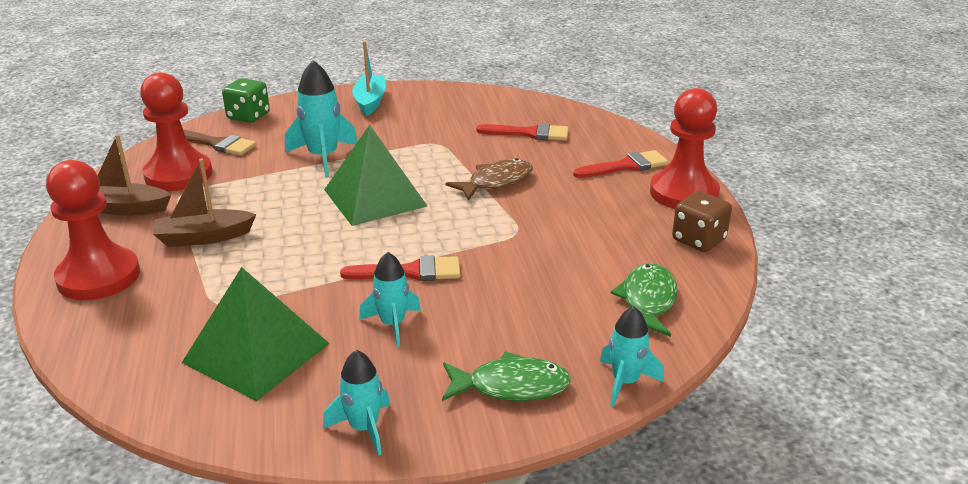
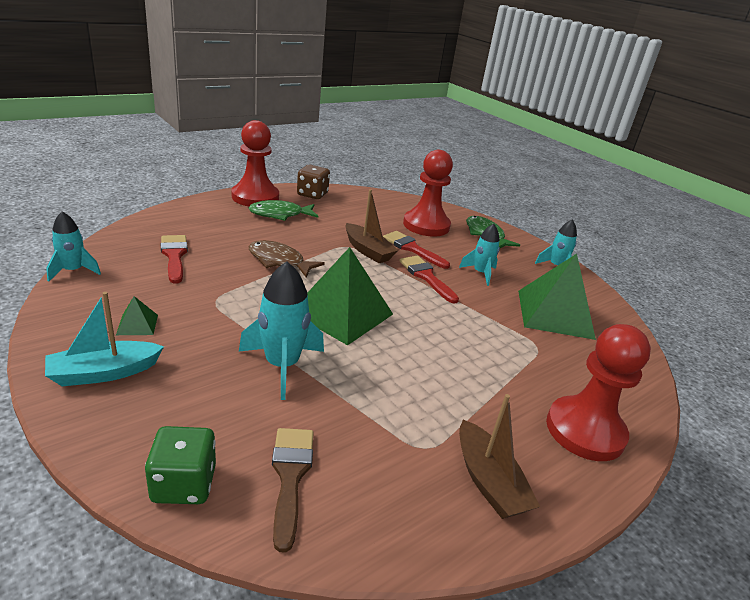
camera: 120 degrees left, 0 degrees up
red pawn [140,72,212,191] -> red pawn moved to [403,150,453,236]
brown boat [153,159,256,247] -> brown boat moved to [345,189,398,263]
red brush [573,150,668,178] -> red brush moved to [383,231,450,269]
turquoise rocket [600,306,664,407] -> turquoise rocket moved to [46,211,101,282]
green fish [611,263,678,337] -> green fish moved to [248,200,318,221]
none -> green pyramid [116,296,158,335]

